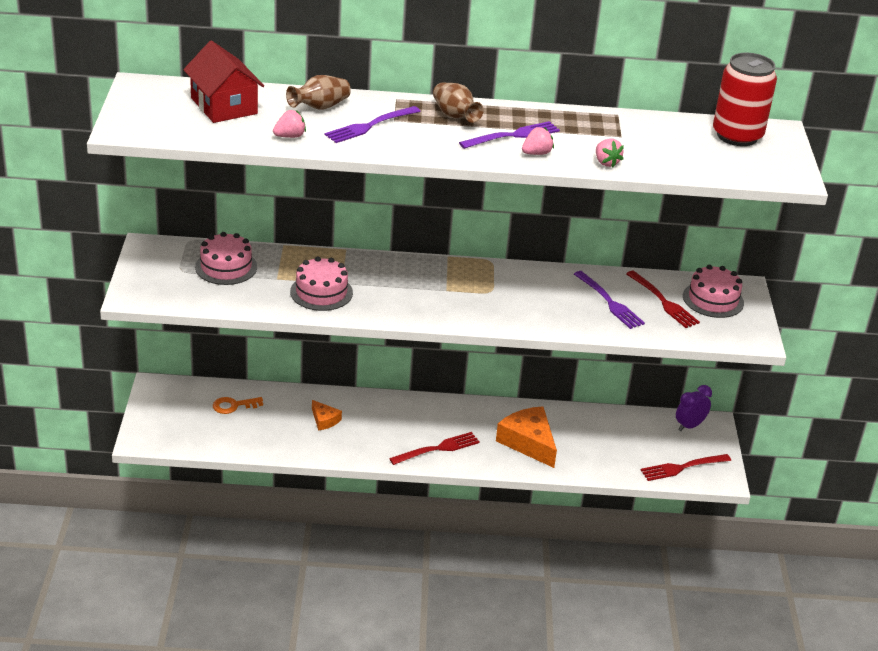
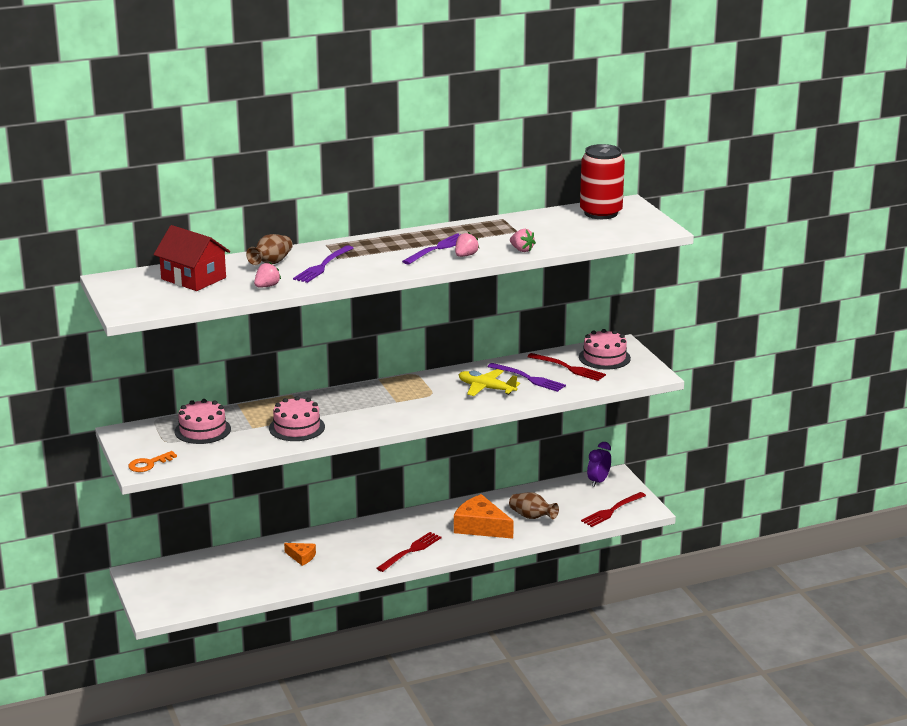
camera: 20 degrees left, 10 degrees down
orange key [213,397,263,414] -> orange key moved to [128,451,177,472]
brown vase [433,83,484,123] -> brown vase moved to [509,492,559,519]
none -> yellow plane [459,369,520,396]

